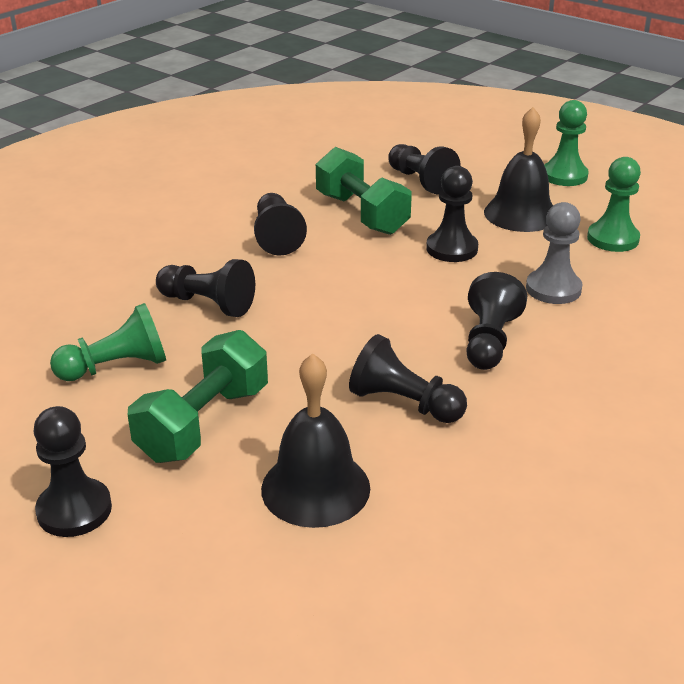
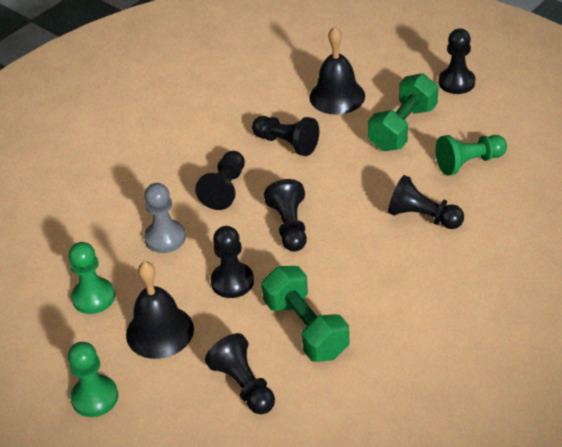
camera: 175 degrees left, 10 degrees up
black pawn [254,193,307,256] -> black pawn moved to [264,179,307,252]

